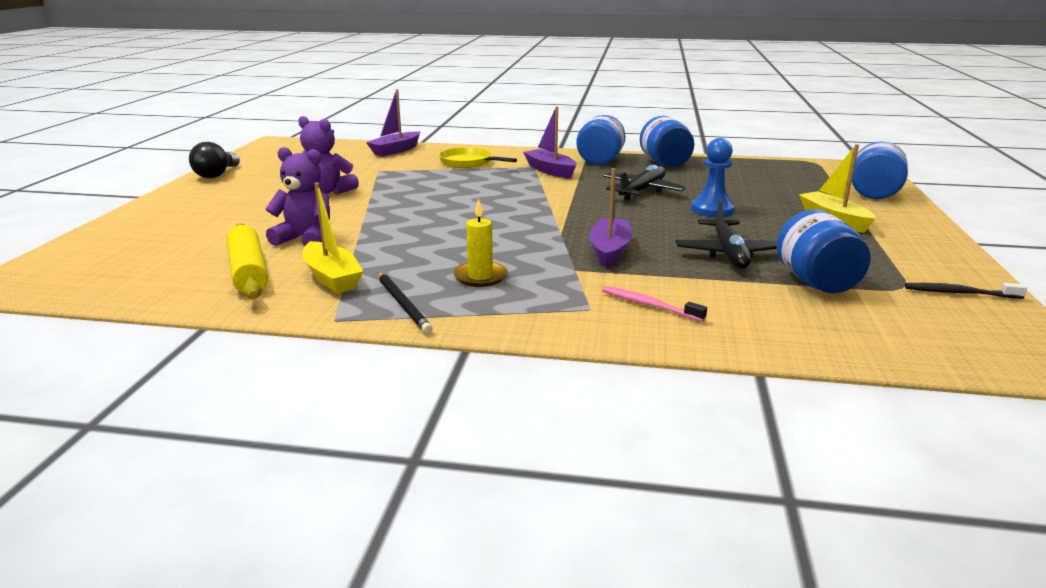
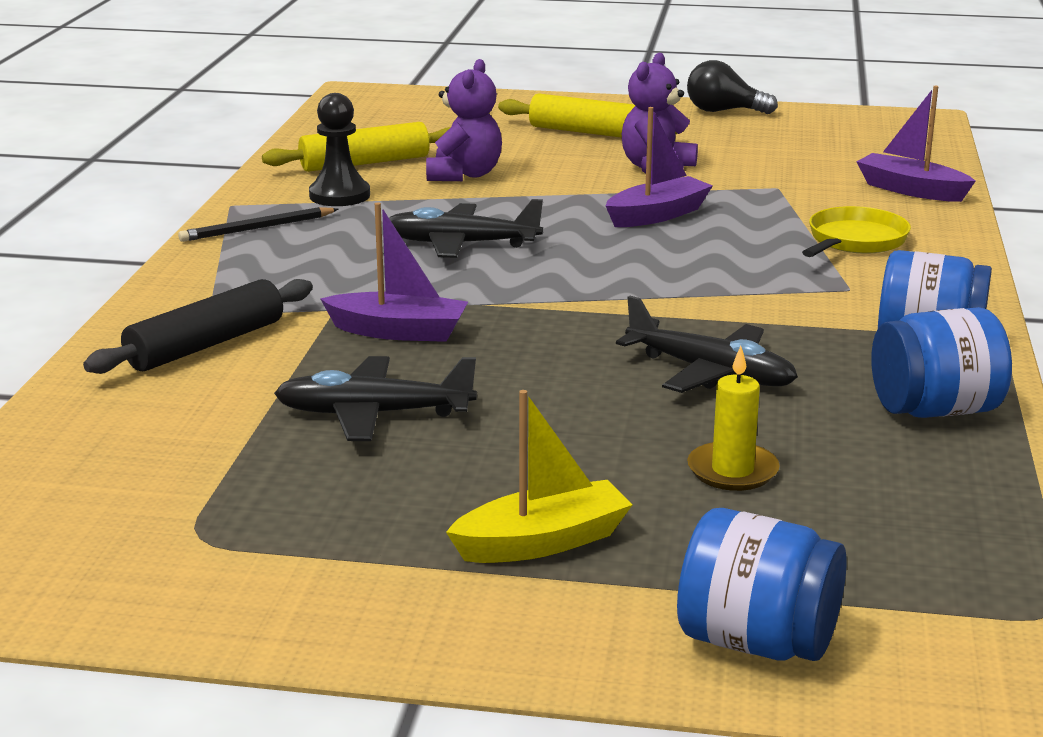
camera: 90 degrees right, 0 degrees up
yellow boat [303,182,363,293] -> black pawn [309,93,370,206]
yellow candle [453,198,508,287] -> yellow candle moved to [687,346,780,491]
purple boat [523,106,577,178] -> purple boat moved to [606,107,713,227]
pink toothbrush [602,286,707,322] -> black rolling pin [83,279,313,374]
blue pawn [691,138,735,217] -> none
blue jar [776,210,871,293] -> none
black toothbrush [905,283,1027,299] -> none
none -> black plane [389,199,543,258]
none -> yellow rolling pin [498,93,685,138]

